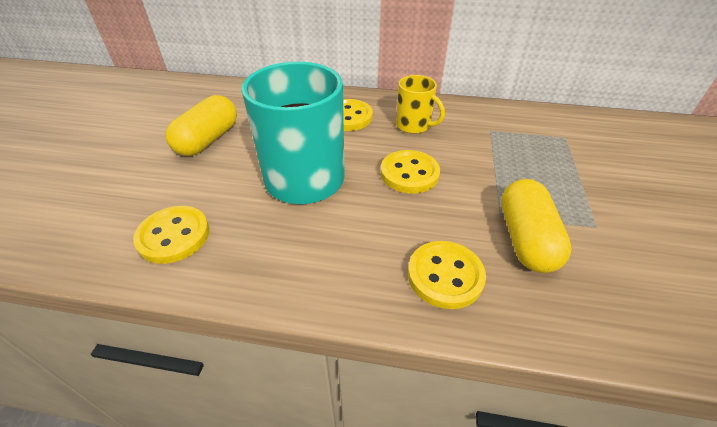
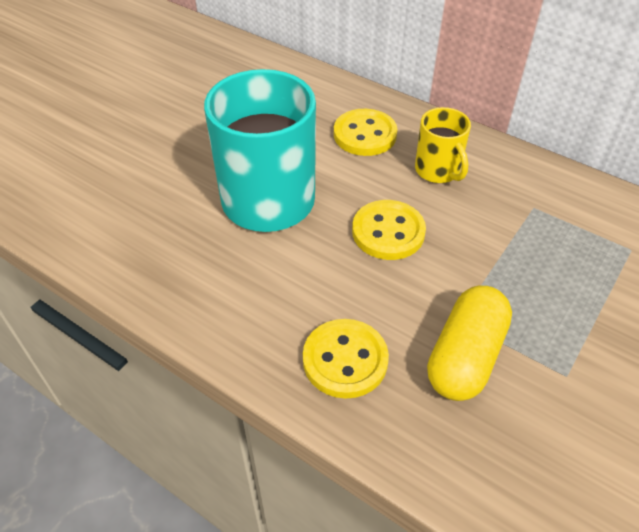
camera: 25 degrees right, 5 degrees up
yellow button [133,206,209,264] -> none
yellow capsule [166,95,237,156] -> none

